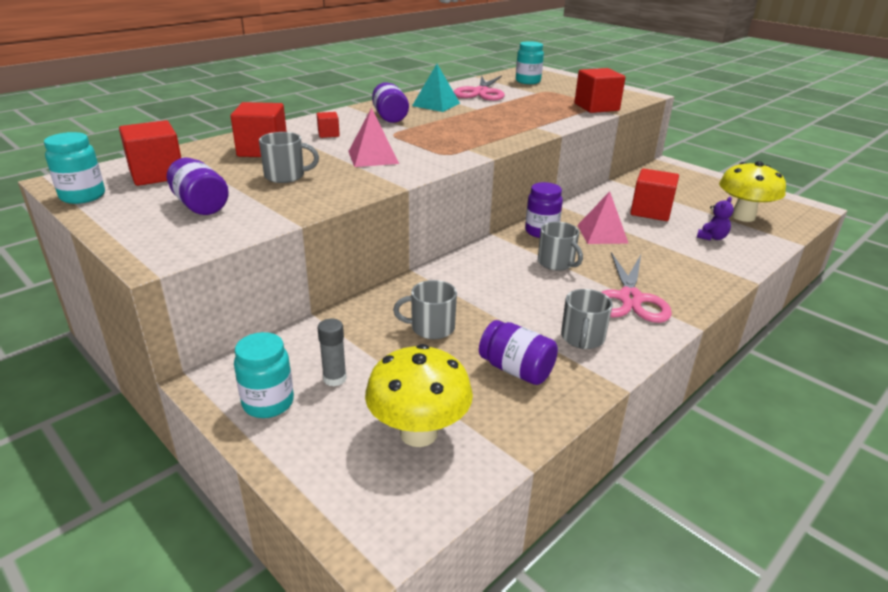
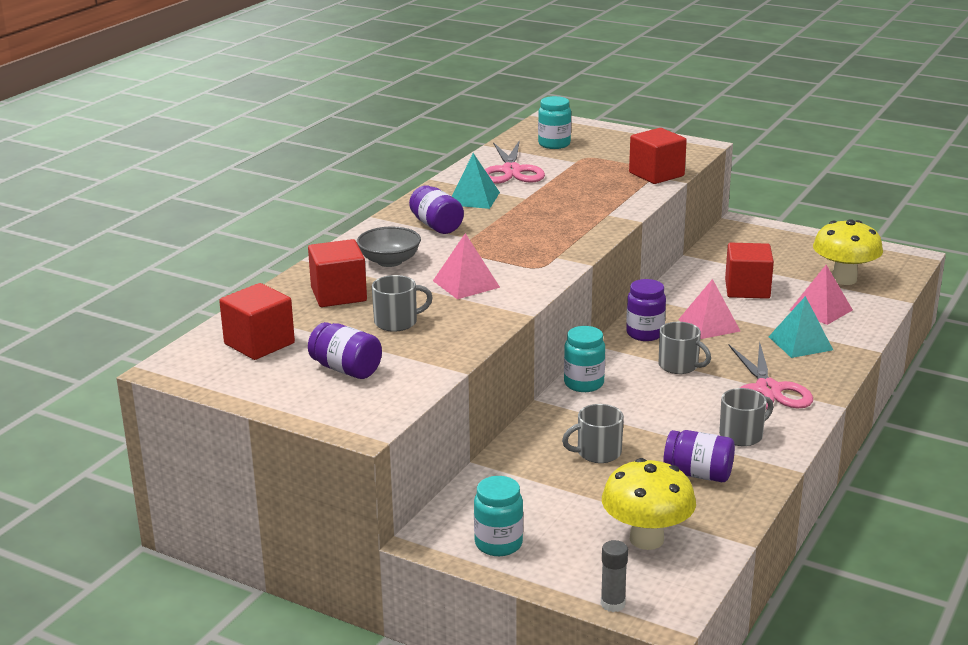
camera: 15 degrees left, 5 degrees down
turquoise jar [44,132,105,204] -> turquoise jar moved to [564,326,605,392]
red cube [317,112,340,138] -> grey bowl [357,226,421,267]
grey glue stick [318,319,347,386] -> grey glue stick moved to [601,540,628,612]
grey mug [561,289,613,349] -> grey mug turned 120 degrees counterclockwise [719,388,774,446]
purple teddy bear [697,197,734,241] -> pink pyramid [790,265,853,325]
none -> turquoise pyramid [769,296,833,358]

